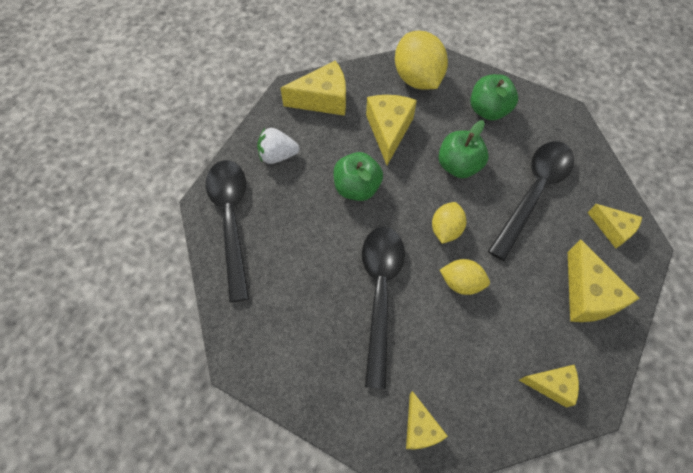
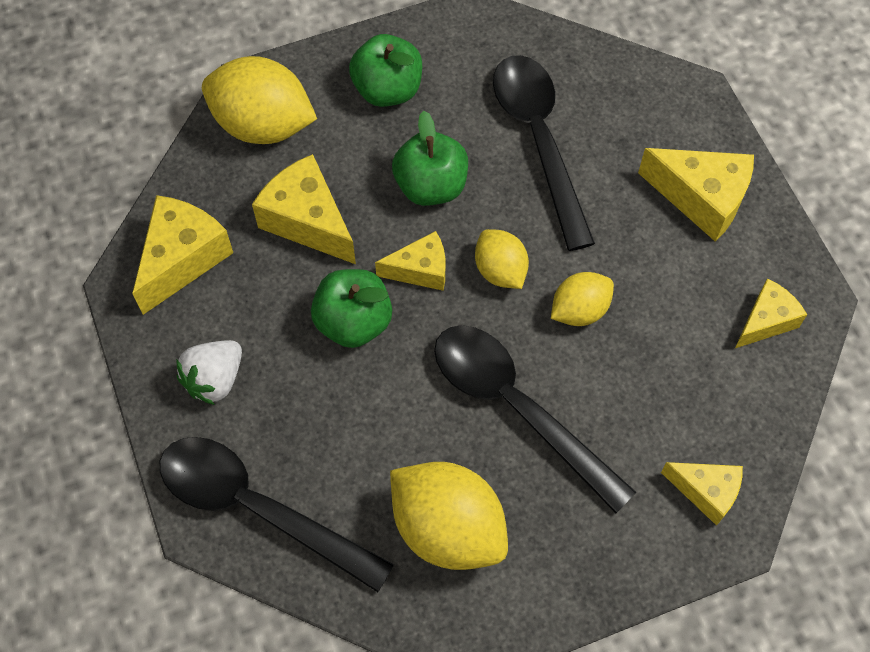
camera: 50 degrees left, 0 degrees up
yellow cheese [588,204,642,248] -> yellow cheese moved to [375,231,445,291]
none -> yellow lemon [390,462,508,570]

